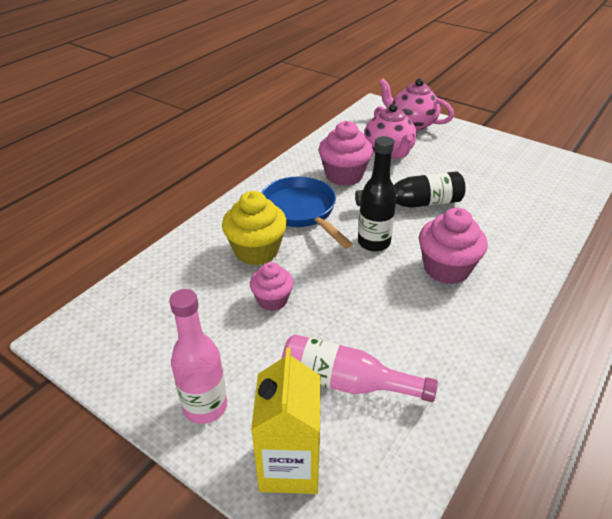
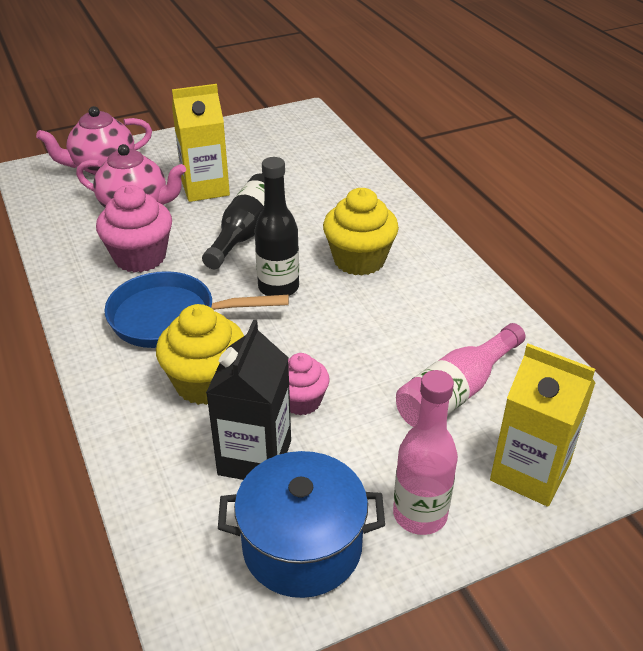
camera: 60 degrees left, 0 degrees up
pink cupcake [419,208,488,284] -> yellow cupcake [323,188,399,276]
none -> yellow carton [172,84,230,202]
none -> black carton [206,320,291,480]
none -> blue pot [218,451,385,598]

